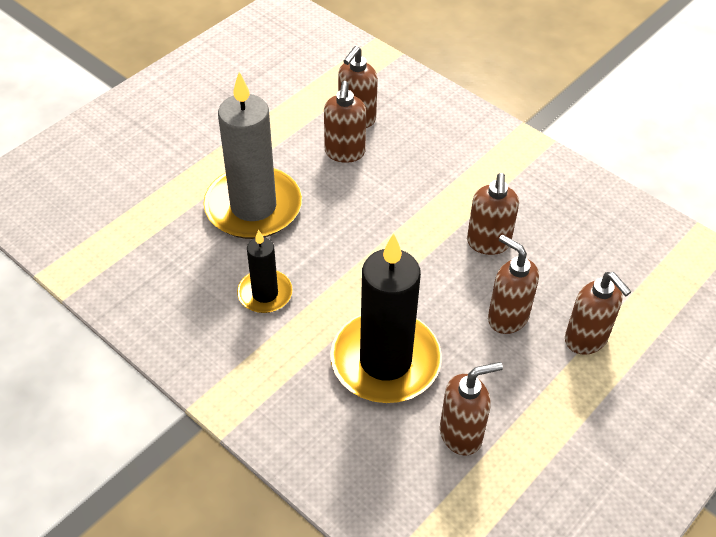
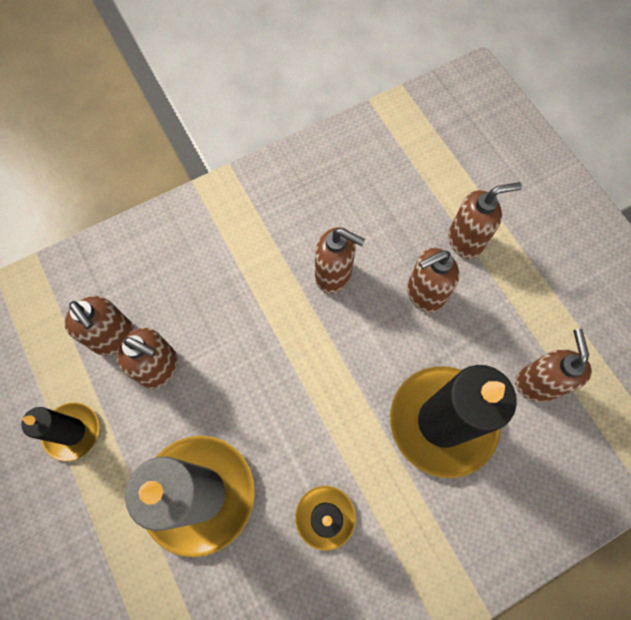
camera: 70 degrees left, 20 degrees up
none -> black candle [21,402,99,461]

